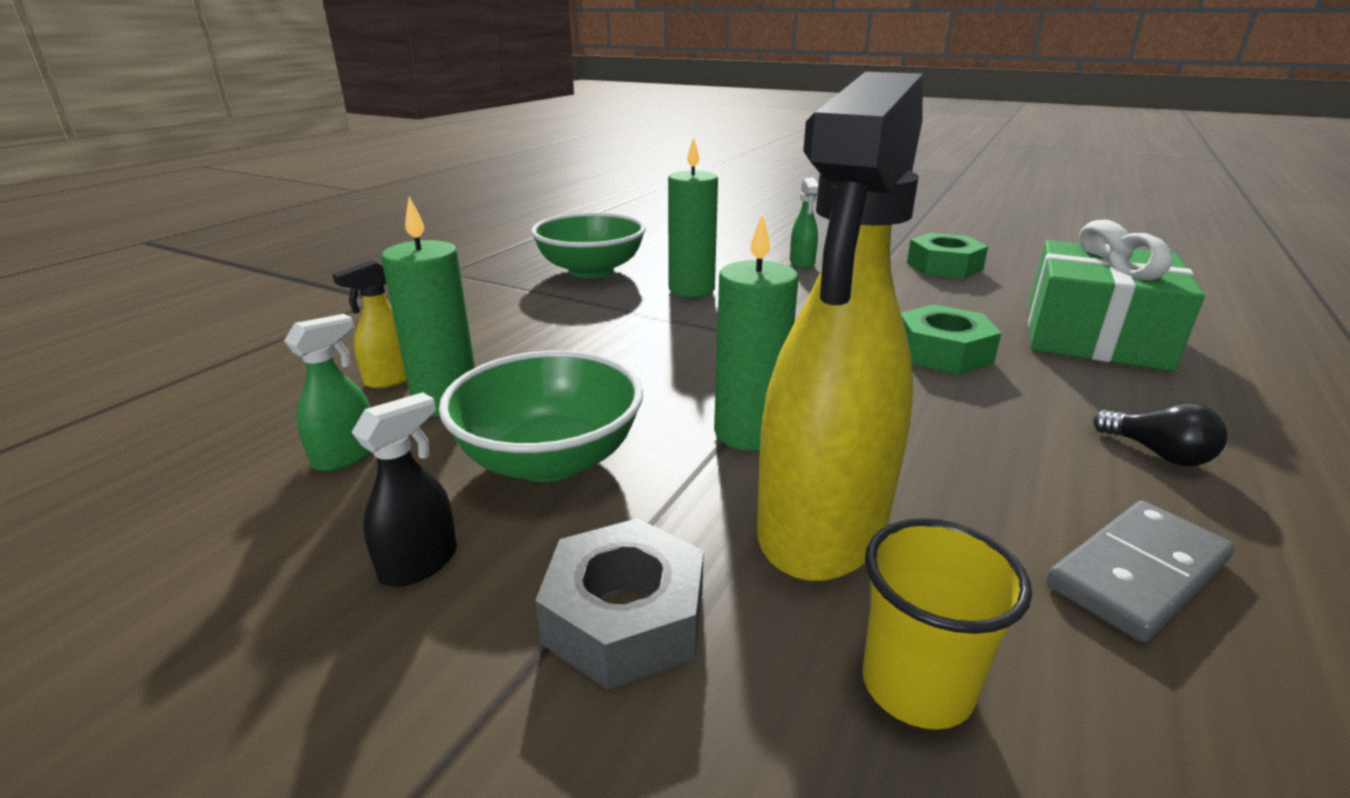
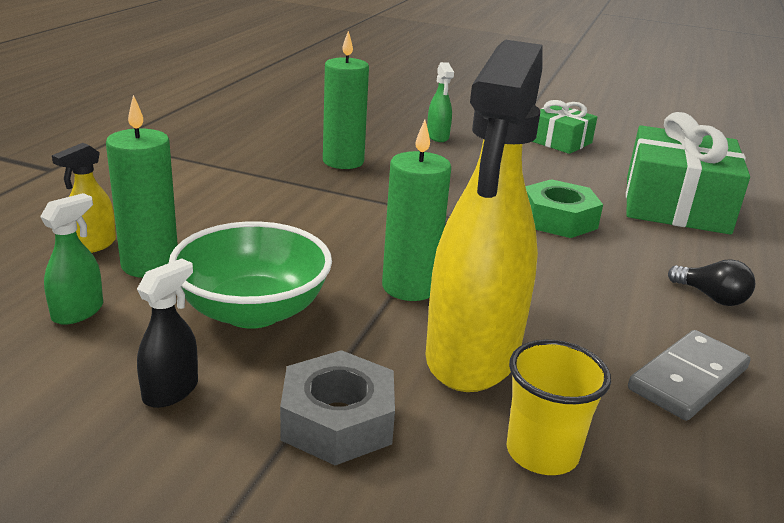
camera: 10 degrees left, 0 degrees up
green bowl [531,213,646,278] -> none
green nut [907,233,988,279] -> green gift [532,100,597,154]

